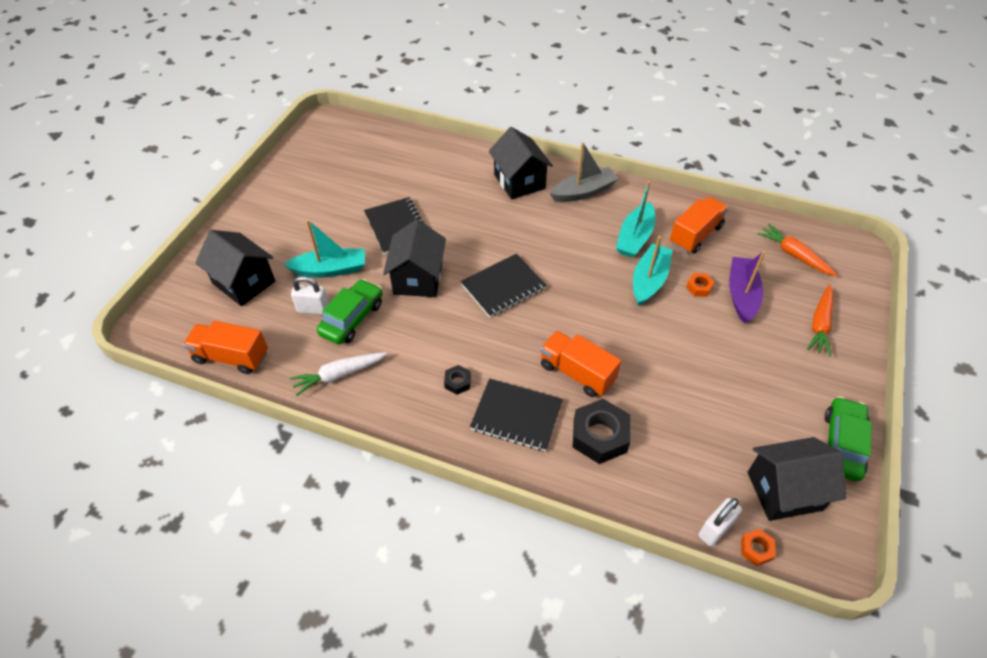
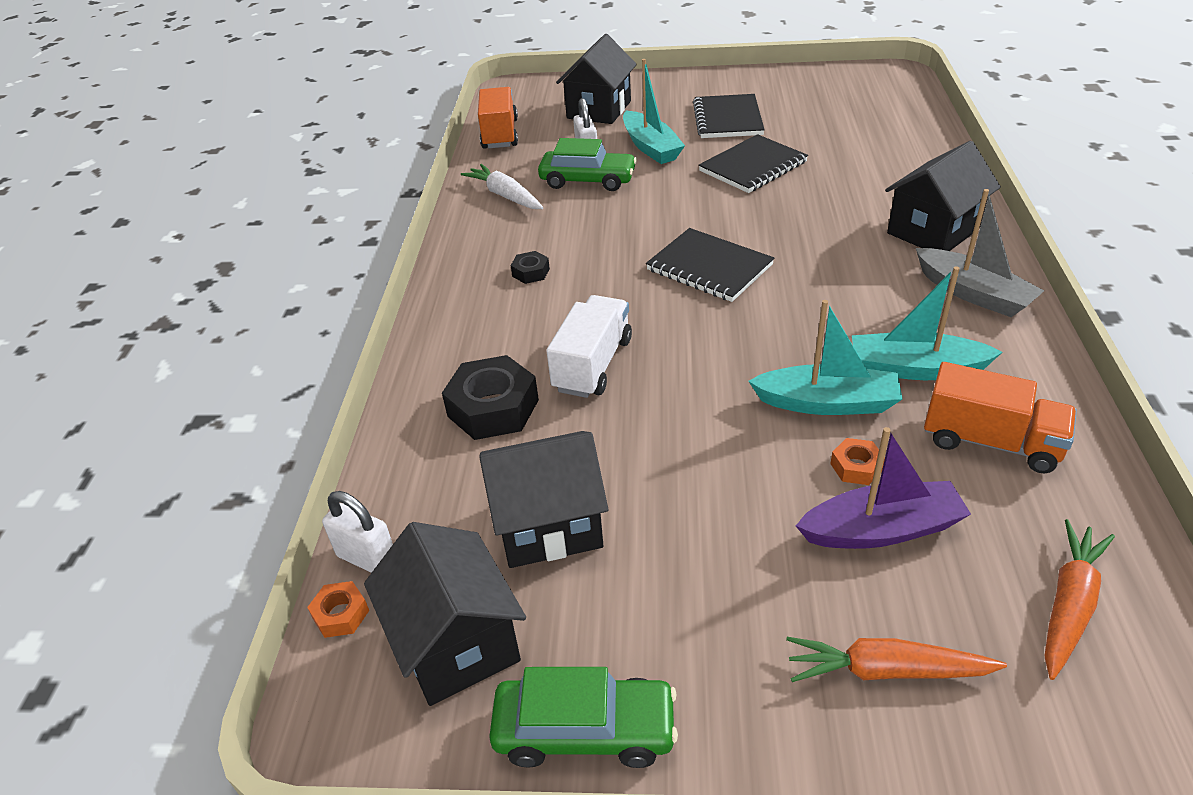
camera: 75 degrees right, 10 degrees down
black house [383,219,446,297] -> black house moved to [479,431,608,568]
black notebook [470,378,563,451] -> black notebook moved to [693,94,765,138]
orange truck [540,331,621,397] -> white truck [547,295,632,398]

